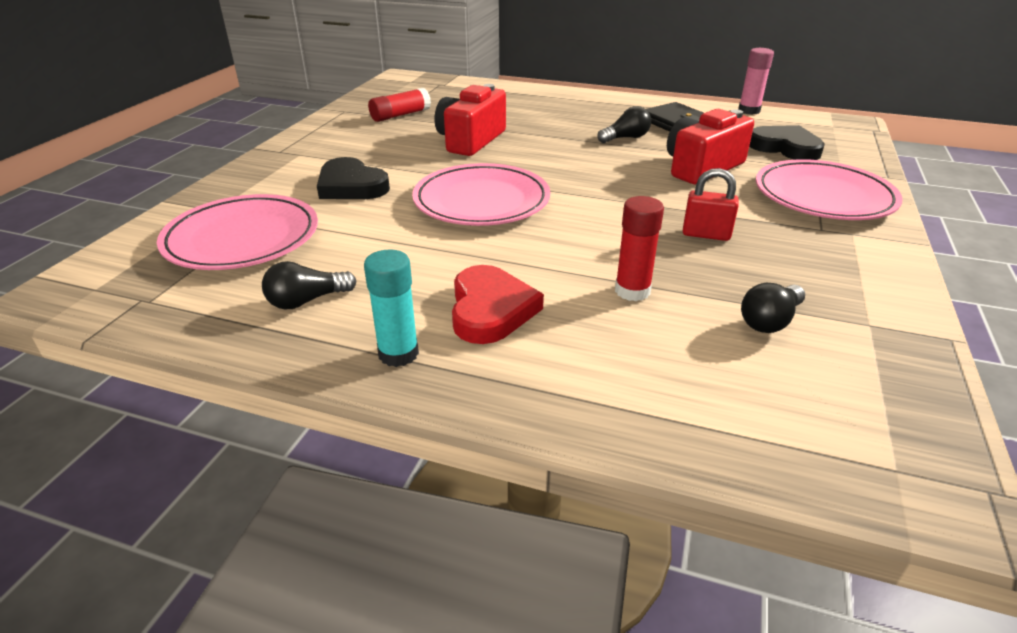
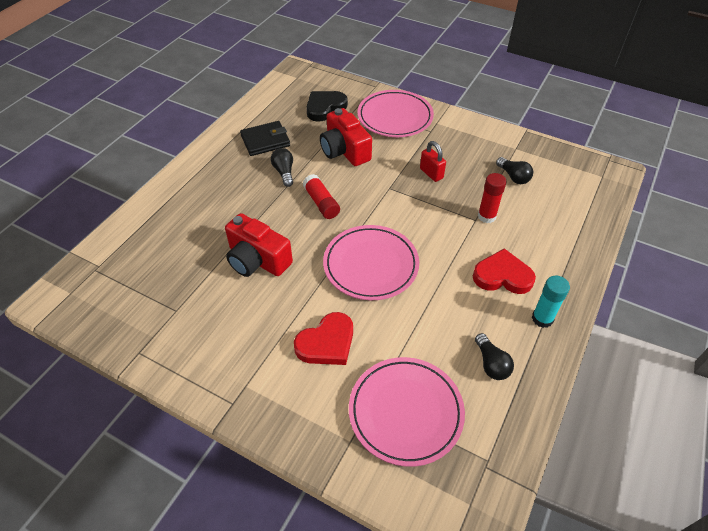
camera: 80 degrees left, 15 degrees up
black heart [317,157,390,199] -> red heart [294,312,353,365]
red glue stick [368,88,431,122] -> red glue stick moved to [303,174,340,219]
red padlock [683,168,739,241] -> red padlock turned 60 degrees counterclockwise [420,141,446,182]
pink glue stick [738,48,774,115] -> none

